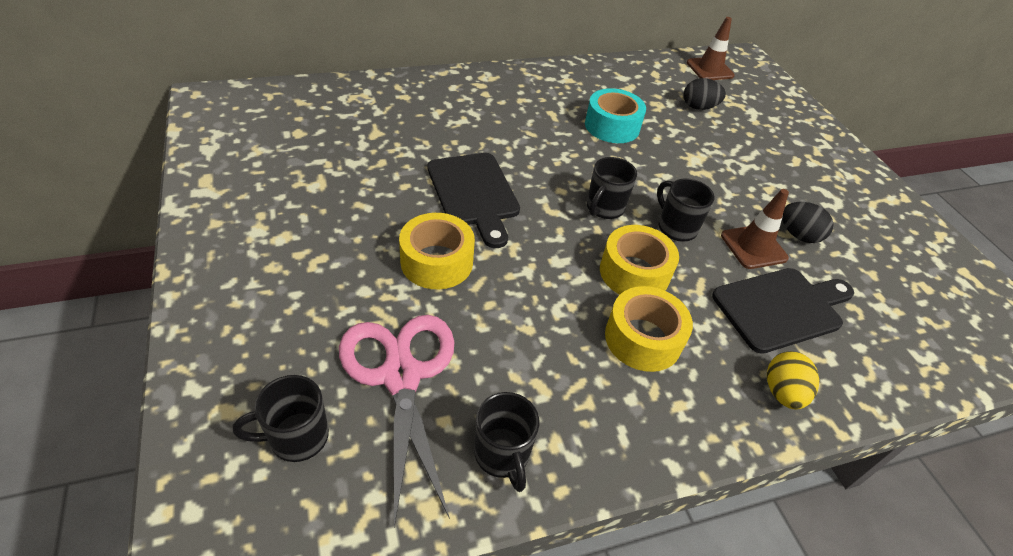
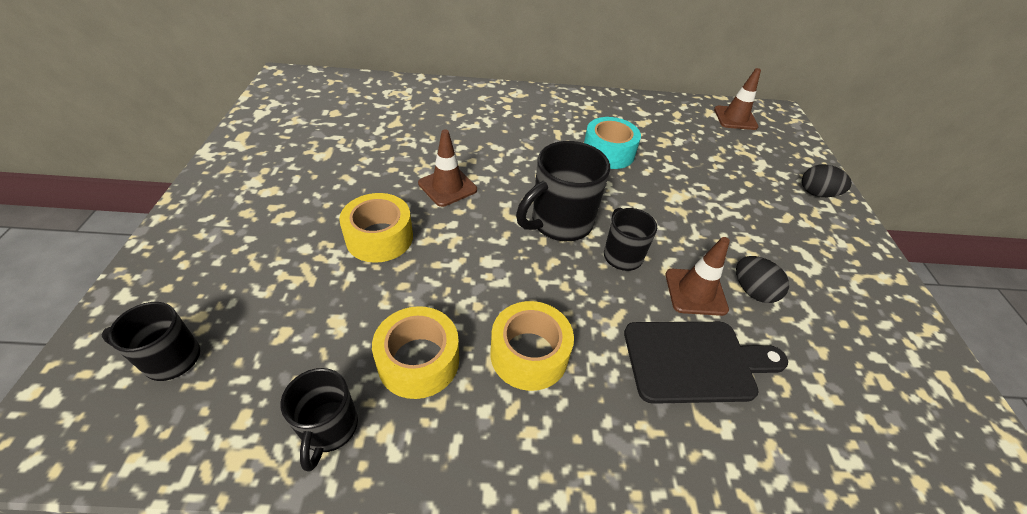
camera: 20 degrees right, 0 degrees up
pink scissors [339,315,454,527] -> none
black cutting board [428,153,520,248] -> brown traffic cone [418,130,477,207]
black mug [587,157,637,219] -> black mug [516,141,610,241], size x1.64
yellow tape [600,225,679,295] -> yellow tape moved to [372,306,459,399]
black egg [684,78,726,110] -> black egg moved to [802,164,852,197]
yellow egg [767,351,819,409] -> none

